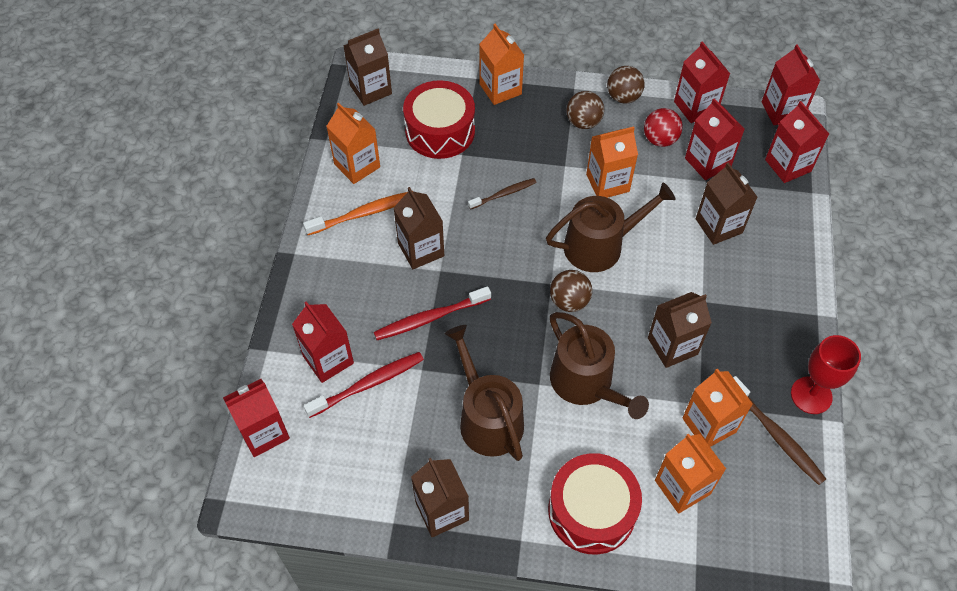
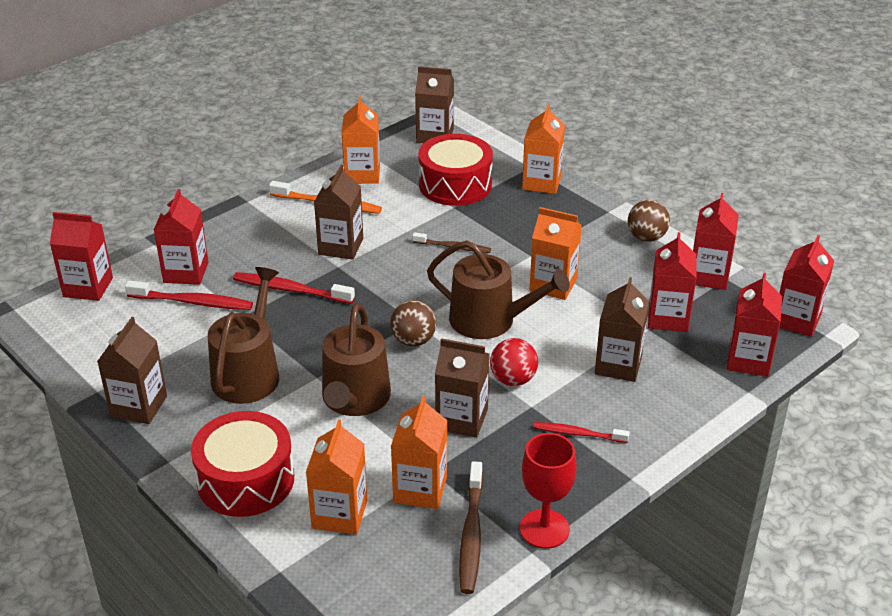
camera: 40 degrees right, 20 degrees down
brown ball [566,91,604,129] -> none
red ball [644,108,683,147] -> red ball moved to [490,338,538,386]
none -> red toothbrush [533,422,630,443]

